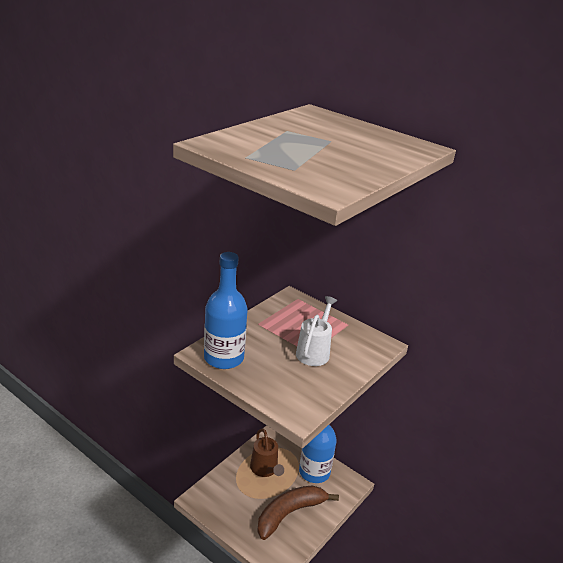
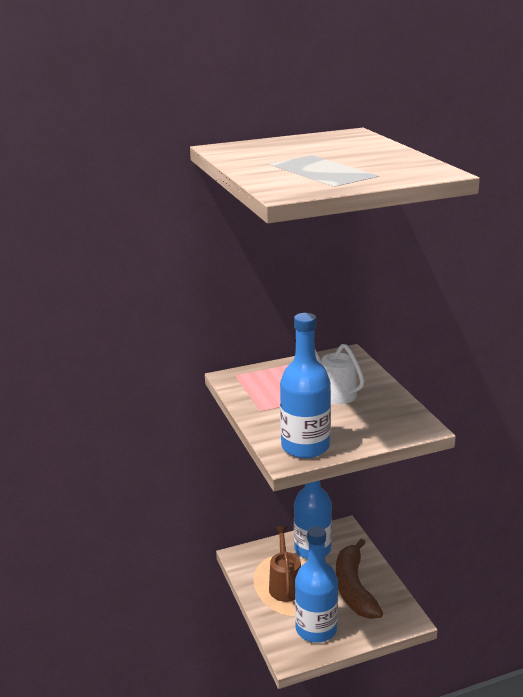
camera: 55 degrees left, 5 degrees down
brown watering can [250,429,284,477] -> brown watering can turned 105 degrees counterclockwise [269,526,301,602]
none -> blue bottle [295,526,338,643]

